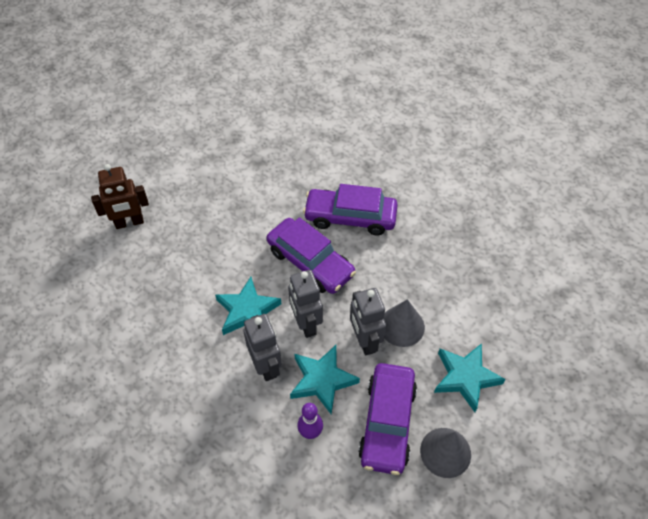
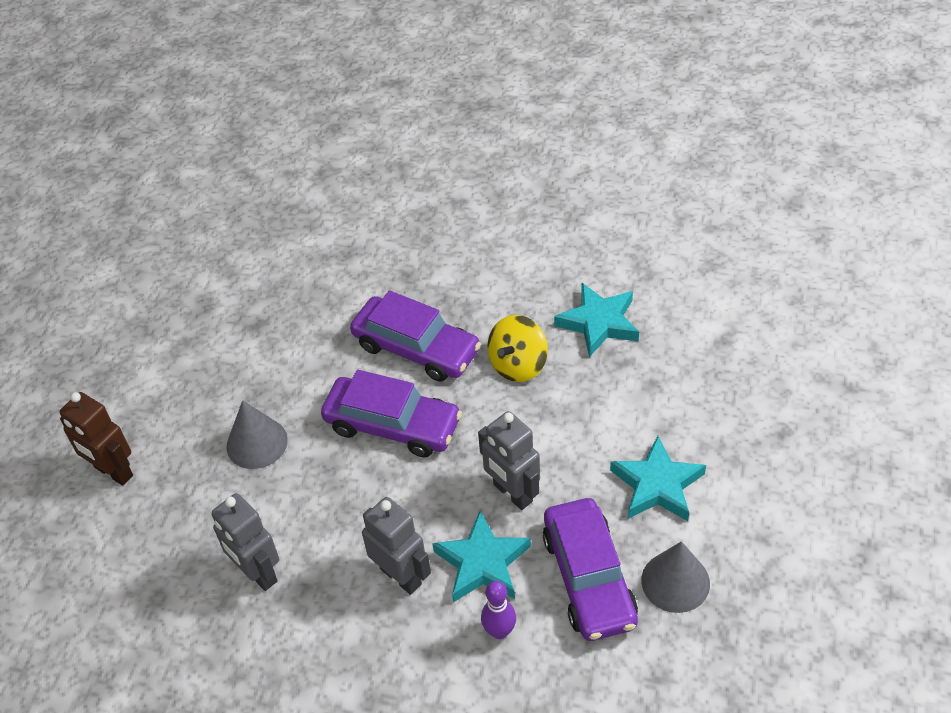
camera: 20 degrees left, 5 degrees down
brown robot [91,164,149,229] -> brown robot turned 75 degrees clockwise [60,392,133,486]
turquoise star [215,277,281,335] -> turquoise star moved to [554,283,639,357]
grey robot [288,270,323,338] -> grey robot moved to [212,493,279,591]
purple car [303,184,398,235] -> purple car turned 135 degrees counterclockwise [350,290,481,382]
grey cone [384,299,425,347] -> grey cone moved to [227,400,288,469]
none -> yellow spinning top [487,315,548,382]

